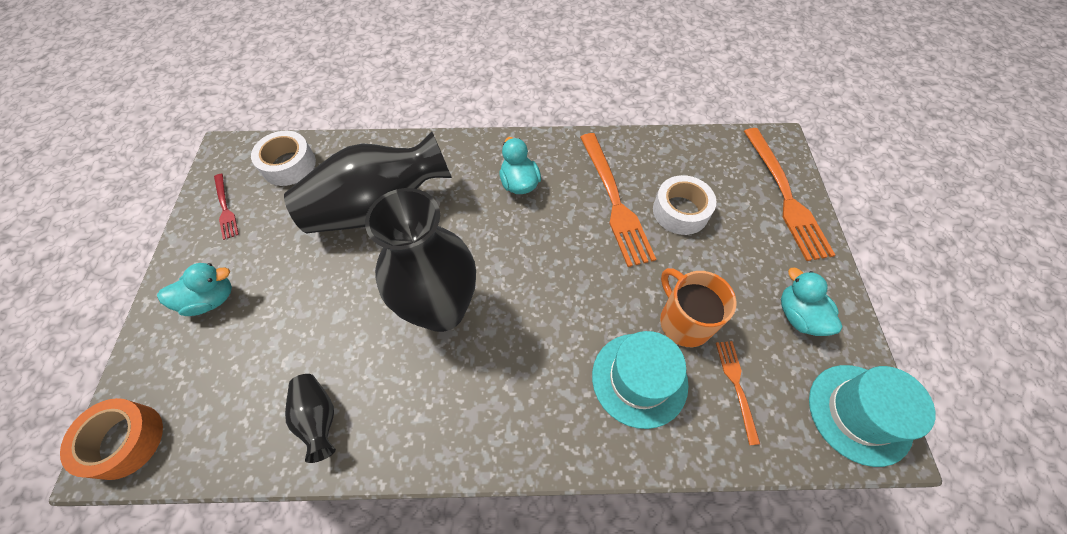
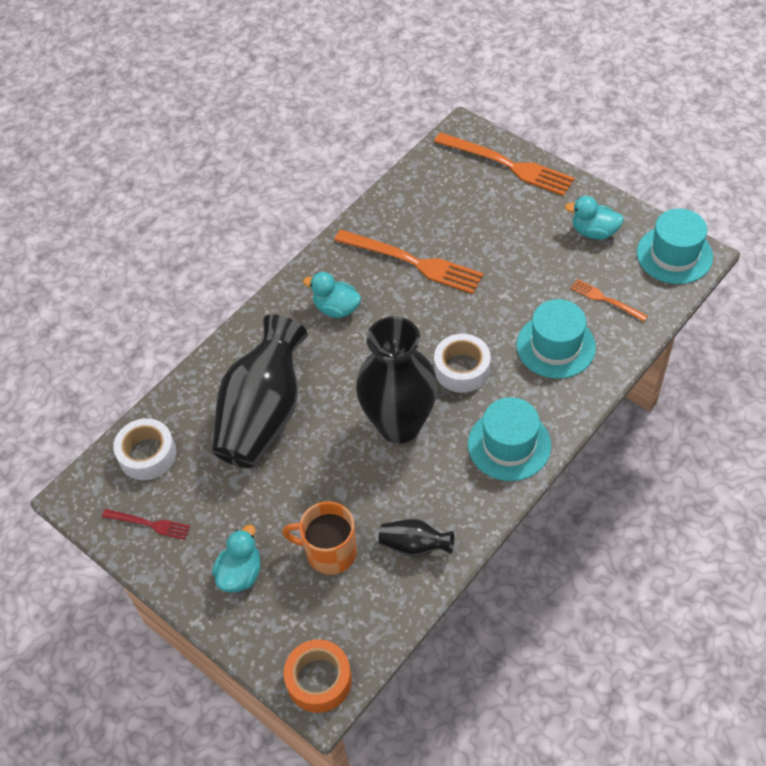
camera: 45 degrees left, 5 degrees down
white tape [653,175,716,235] -> white tape moved to [434,334,491,393]
orange mug [660,268,737,347] -> orange mug moved to [282,501,357,575]
none -> turquoise hat [468,397,551,481]

